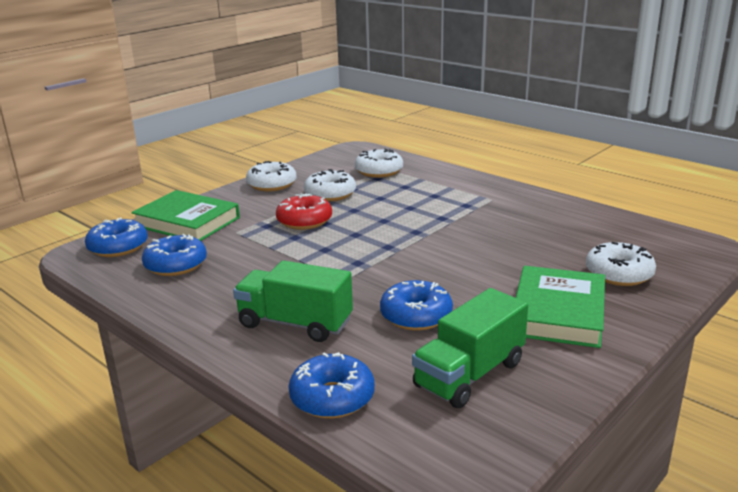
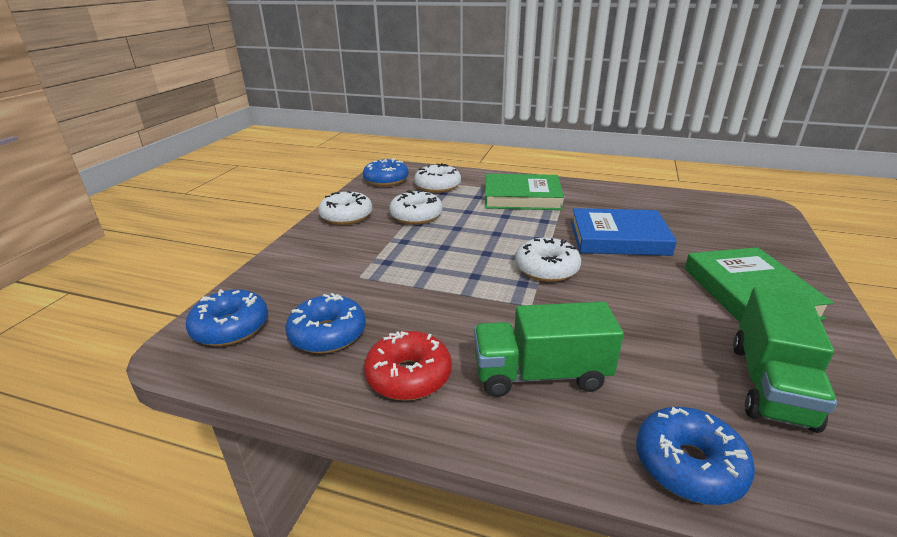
camera: 25 degrees left, 5 degrees up
green book [131,190,240,241] -> green book moved to [485,174,564,210]
red donut [276,193,332,230] -> red donut moved to [364,331,452,401]
blue donut [380,280,453,331] -> blue donut moved to [363,158,409,186]
white donut [586,242,656,286] -> white donut moved to [515,238,581,282]
none -> blue book [571,208,677,256]

